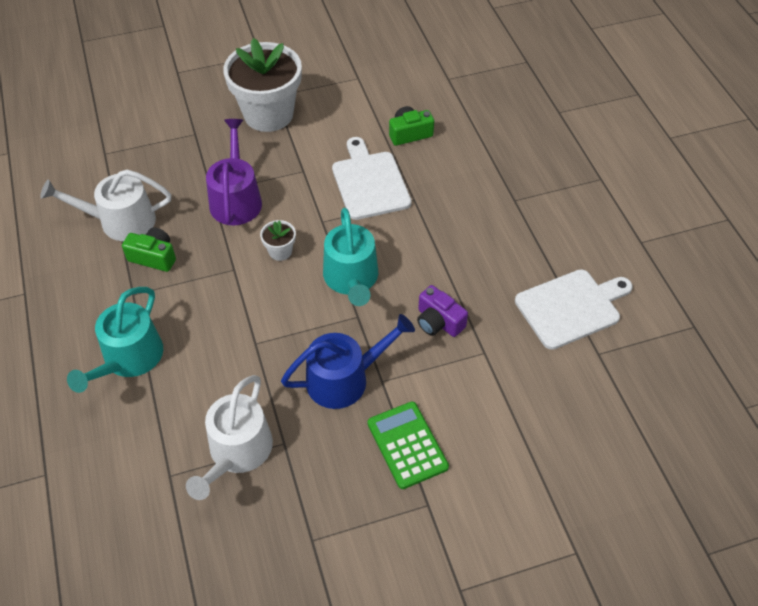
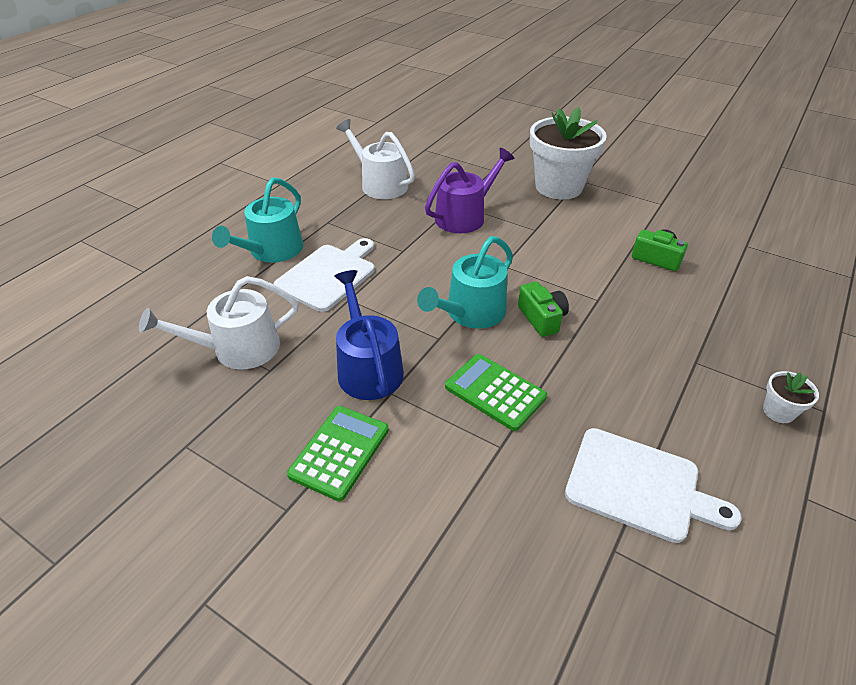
camera: 50 degrees right, 10 degrees down
turquoise watering can [67,287,163,393] -> turquoise watering can turned 45 degrees counterclockwise [212,178,303,263]
green camera [122,228,176,272] -> green camera moved to [518,282,569,337]
white flower pot [260,220,296,261] -> white flower pot moved to [763,371,819,423]
blue watering can [281,314,415,409] -> blue watering can turned 135 degrees counterclockwise [335,270,404,400]
white cutting board [332,137,412,220] -> white cutting board moved to [274,238,375,312]
purple camera [417,285,468,337] -> green calculator [445,354,547,431]

